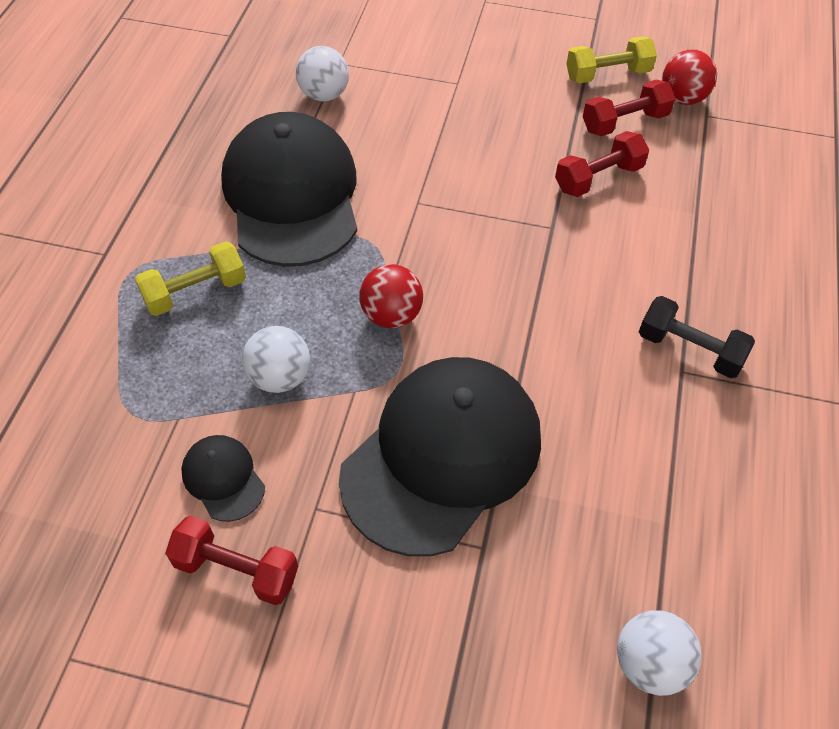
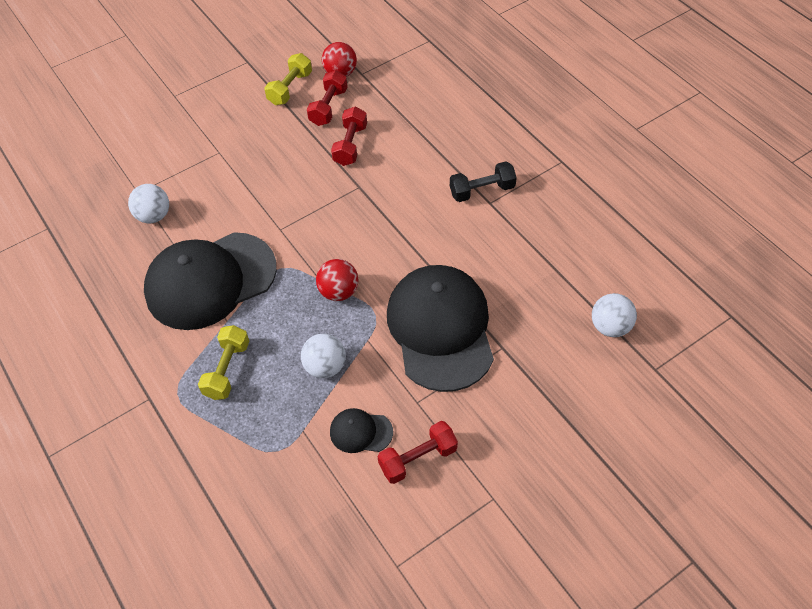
camera: 45 degrees left, 0 degrees up
black cap [221,112,357,267] -> black cap turned 60 degrees counterclockwise [144,232,277,330]

